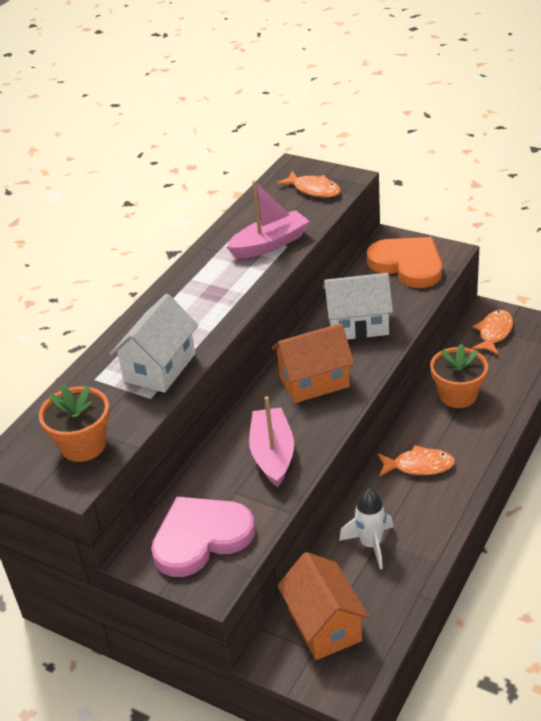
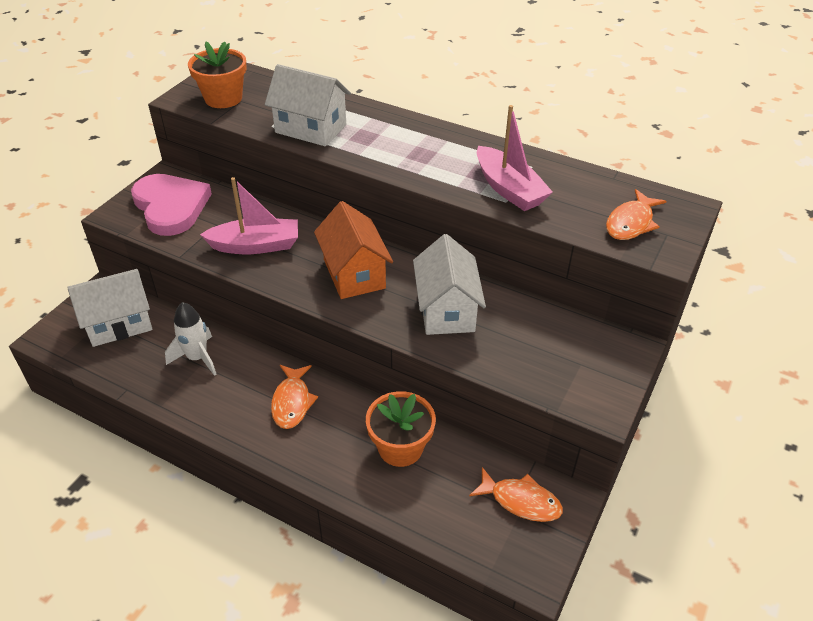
camera: 85 degrees right, 5 degrees up
orange house [277,552,370,660] -> white house [67,269,152,347]
orange heart [367,237,442,288] -> none

